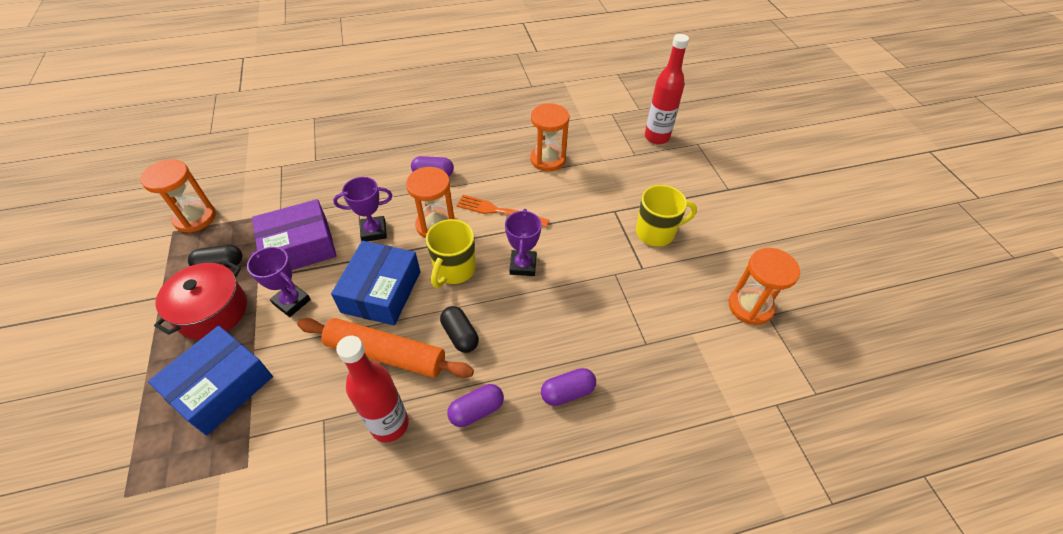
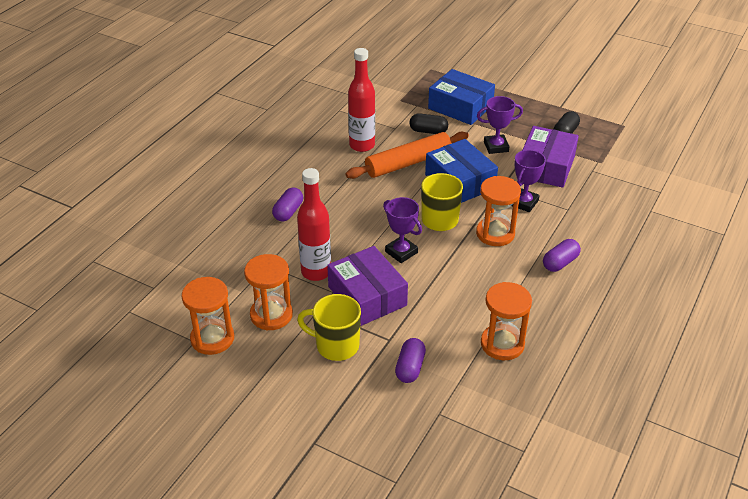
camera: 135 degrees right, 10 degrees down
orange hourglass [141,159,216,233] -> orange hourglass moved to [244,254,293,331]
blue box [148,326,273,435] -> blue box turned 45 degrees counterclockwise [428,69,495,125]
red pot [154,261,247,340] -> none
black capsule [440,306,479,353] -> black capsule moved to [410,113,448,134]
purple capsule [447,384,504,427] -> purple capsule moved to [395,338,426,383]
orange fork [456,195,549,227] -> none
yellow mug [636,185,697,247] -> yellow mug turned 75 degrees clockwise [297,294,361,361]
red bottle [645,34,689,144] -> red bottle moved to [297,168,331,281]
none -> purple box [327,246,408,326]

